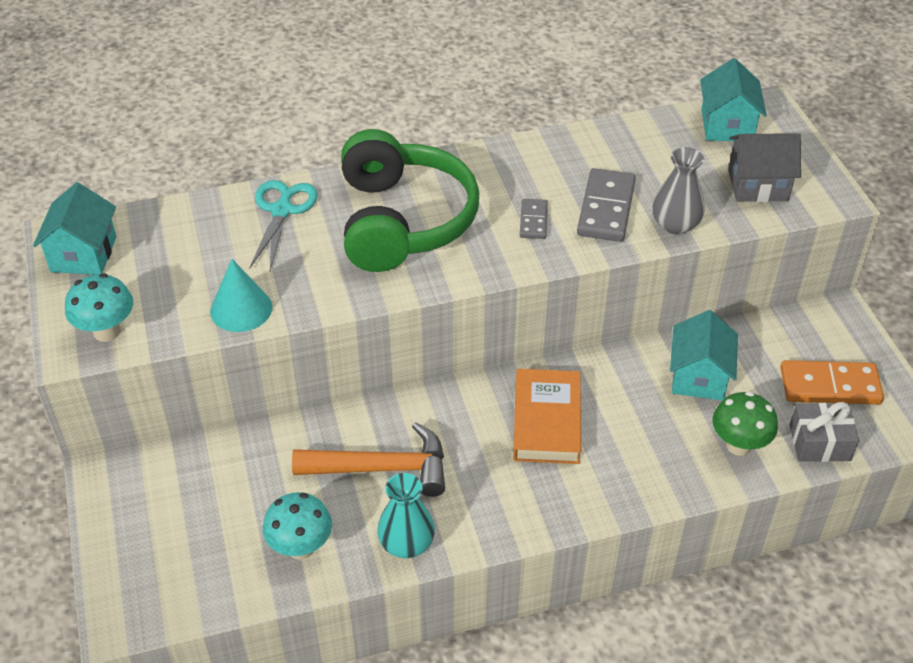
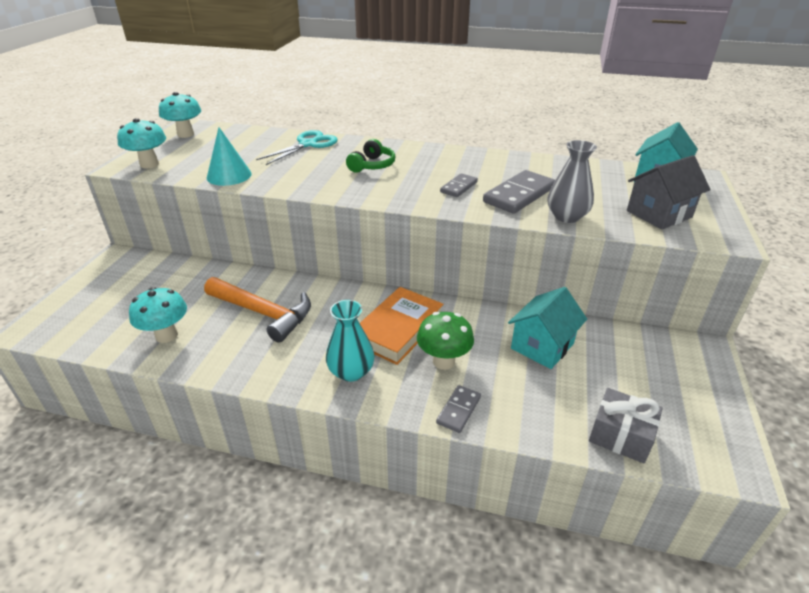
camera: 30 degrees right, 10 degrees down
turquoise house [33,182,116,275] -> turquoise mushroom [159,92,201,138]
green headphones [341,129,479,272] -> green headphones [346,139,396,173], size x0.42
turquoise vase [377,473,435,558] -> turquoise vase moved to [326,300,375,382]
green mushroom [712,392,778,456] -> green mushroom moved to [417,312,474,370]
grey house [728,133,801,202] -> grey house turned 60 degrees counterclockwise [627,155,711,230]
orange domino [780,360,884,405] -> none
none -> grey domino [436,385,481,433]

